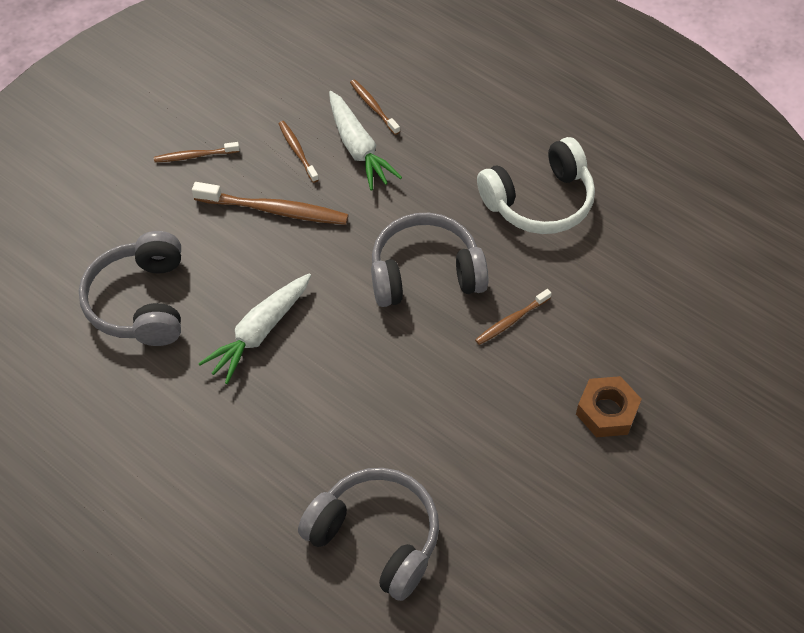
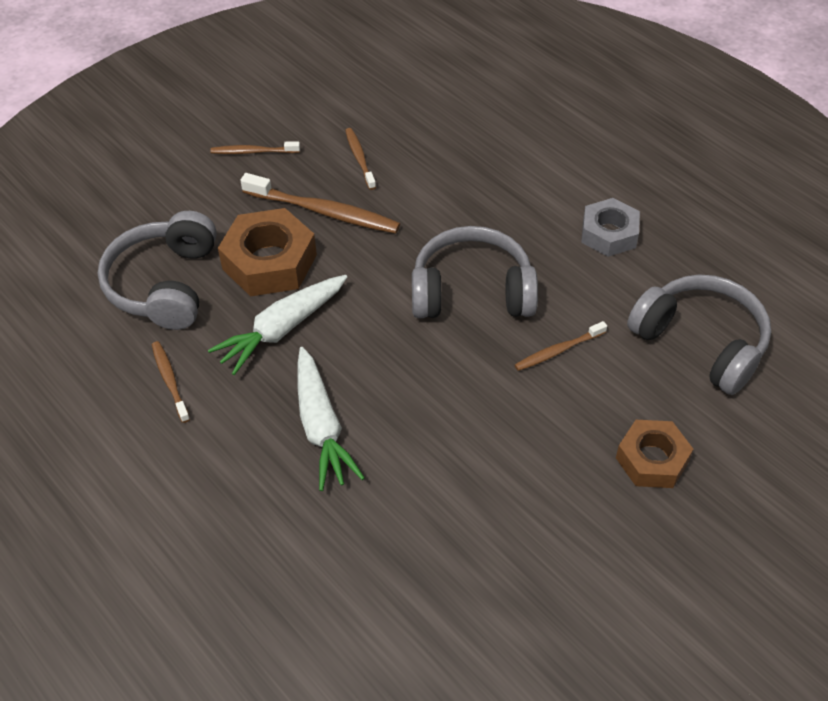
camera: 10 degrees right, 5 degrees down
grey headphones [298,468,439,601] -> grey headphones moved to [627,274,771,395]
white carrot [329,91,402,191] -> white carrot moved to [297,347,365,491]
brown toothbrush [350,79,400,135] -> brown toothbrush moved to [152,341,190,423]
white headphones [477,137,595,234] -> grey nut [581,198,640,257]
none -> brown nut [218,208,317,297]

